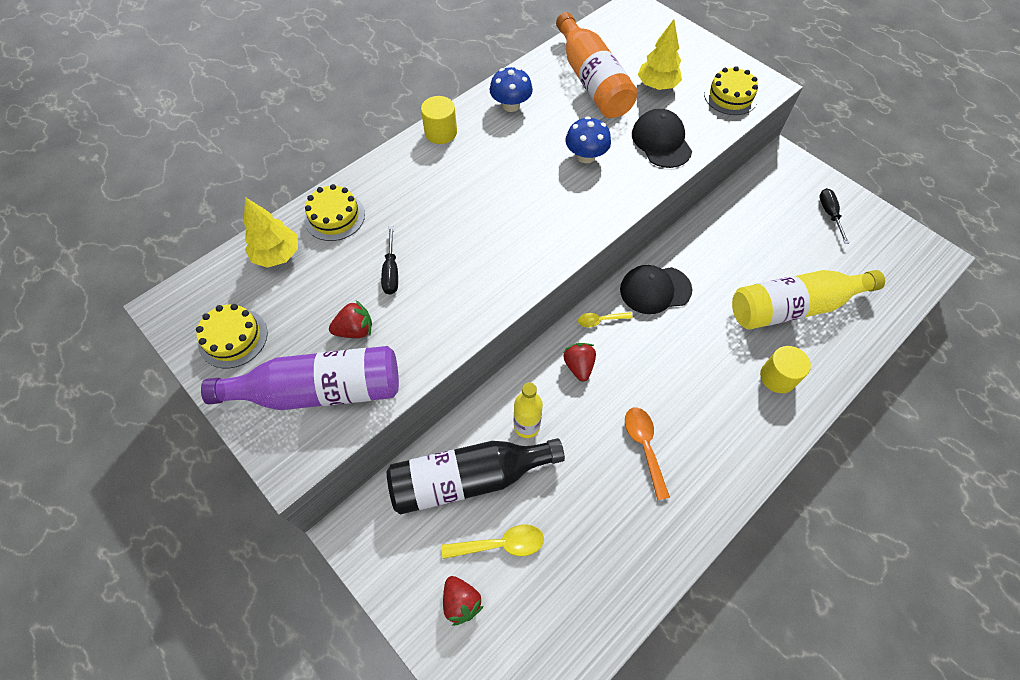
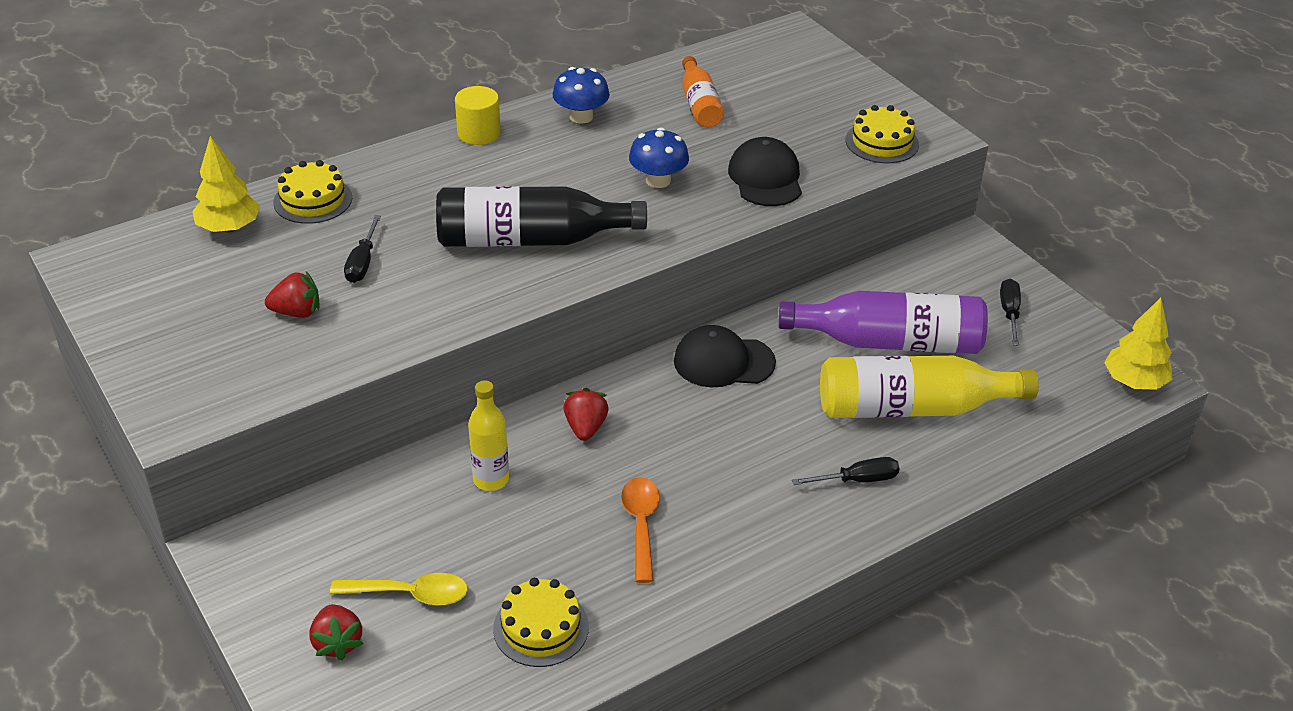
camera: 10 degrees right, 20 degrees down
yellow cake [196,304,267,368] -> yellow cake moved to [493,578,589,667]
purple bottle [201,346,399,410] -> purple bottle moved to [778,291,988,354]
black bottle [387,438,565,514] -> black bottle moved to [436,186,647,247]
orange bottle [556,12,638,118] -> orange bottle [682,56,724,128], size x0.57
yellow spoon [578,312,633,327] -> none
yellow tree [638,19,682,90] -> yellow tree moved to [1104,298,1173,390]
yellow cylinder [760,346,811,393] -> black screwdriver [792,457,900,485]

